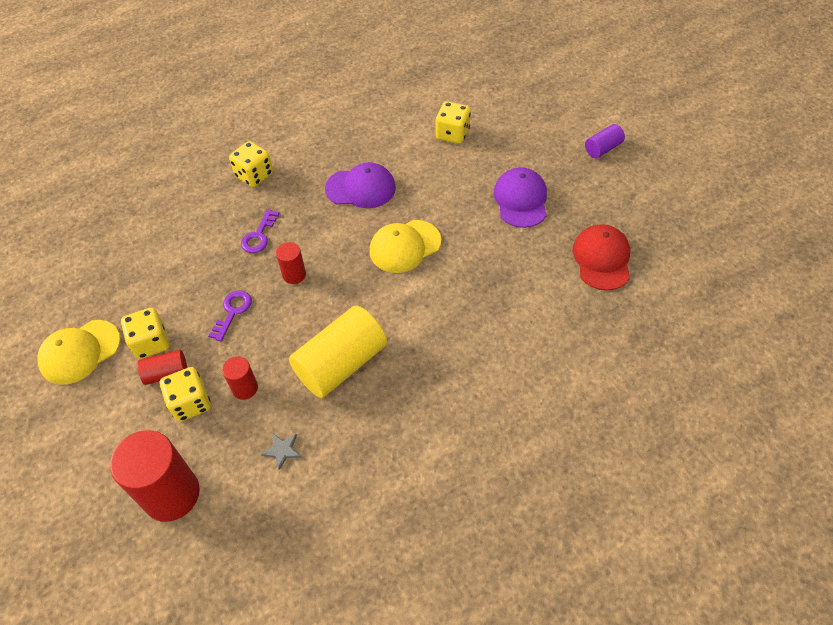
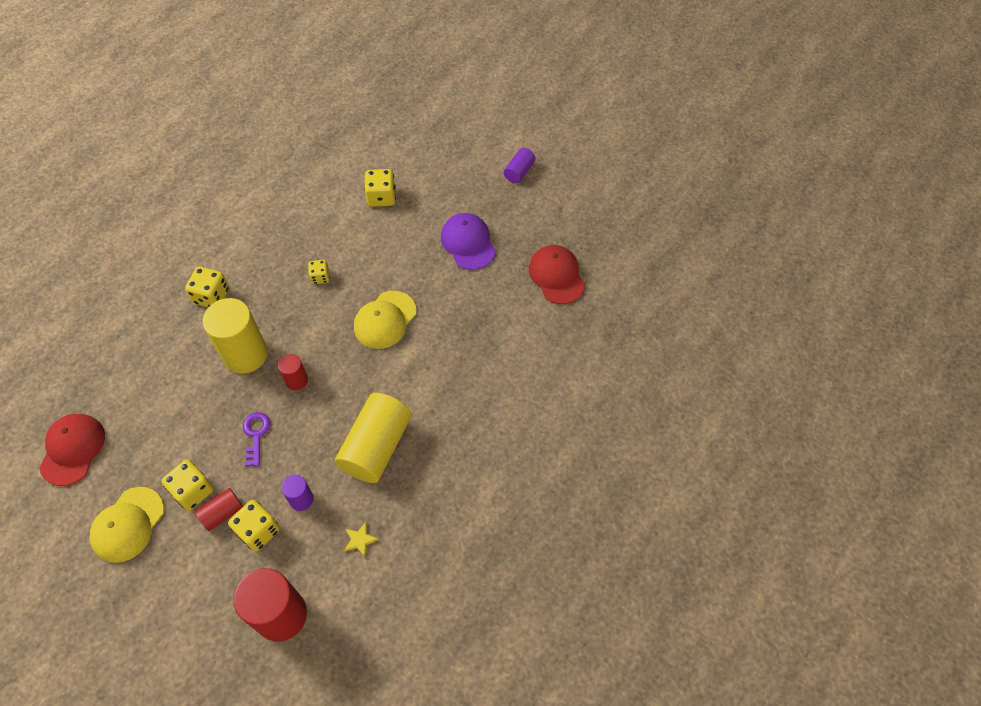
camera: 25 degrees left, 5 degrees up
red cylinder [222,356,258,400] -> purple cylinder [281,475,314,511]
purple key [241,209,279,253] -> yellow cylinder [203,298,268,374]
grey star [261,433,301,470] -> yellow star [344,522,379,557]
purple cap [325,162,396,208] -> yellow dice [308,260,330,284]
none -> red cap [39,414,105,486]

